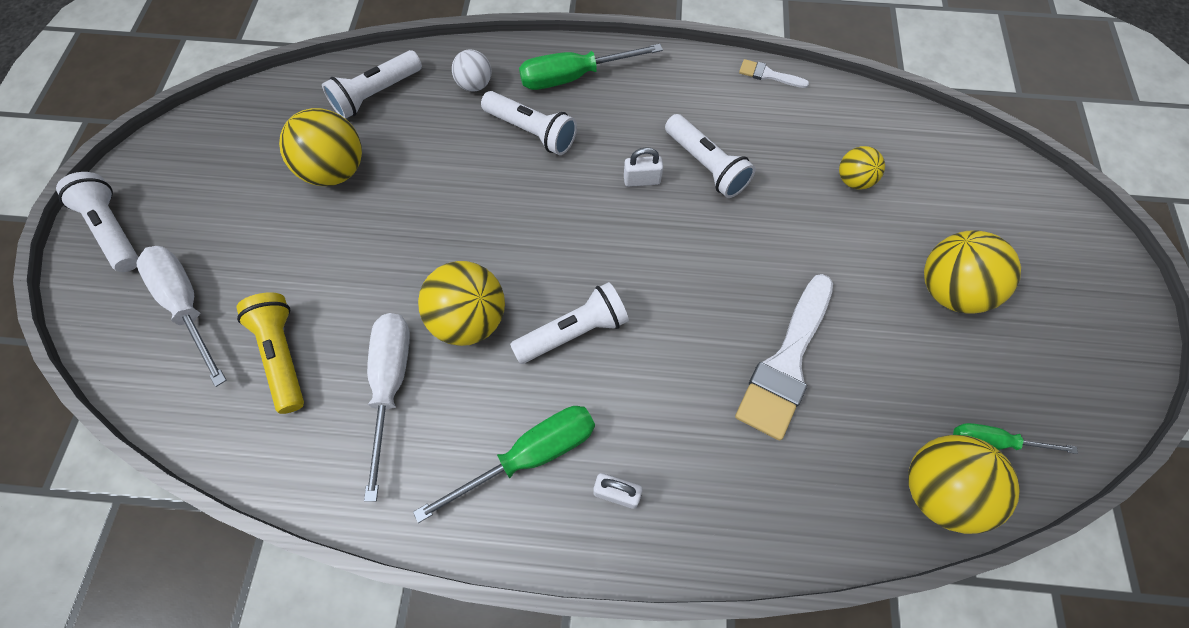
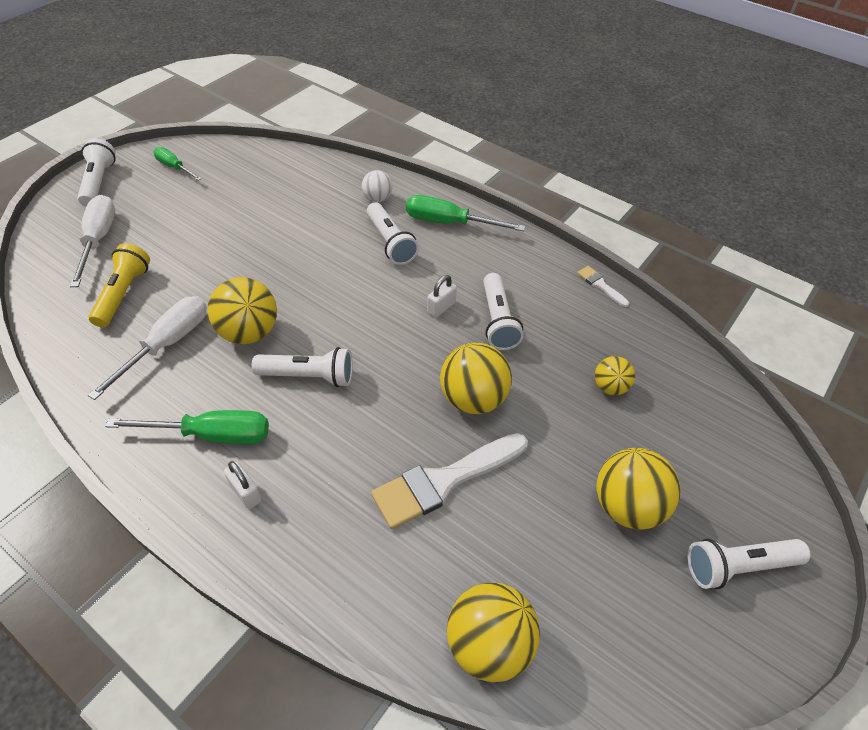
camera: 30 degrees right, 15 degrees down
yellow ball [279,108,362,186] -> yellow ball moved to [440,342,512,414]
white flashlight [322,50,422,119] -> white flashlight moved to [688,539,811,589]
white padlock [624,147,663,187] -> white padlock turned 75 degrees counterclockwise [427,275,457,317]
green screwdriver [953,423,1078,454] -> green screwdriver moved to [153,147,202,181]

